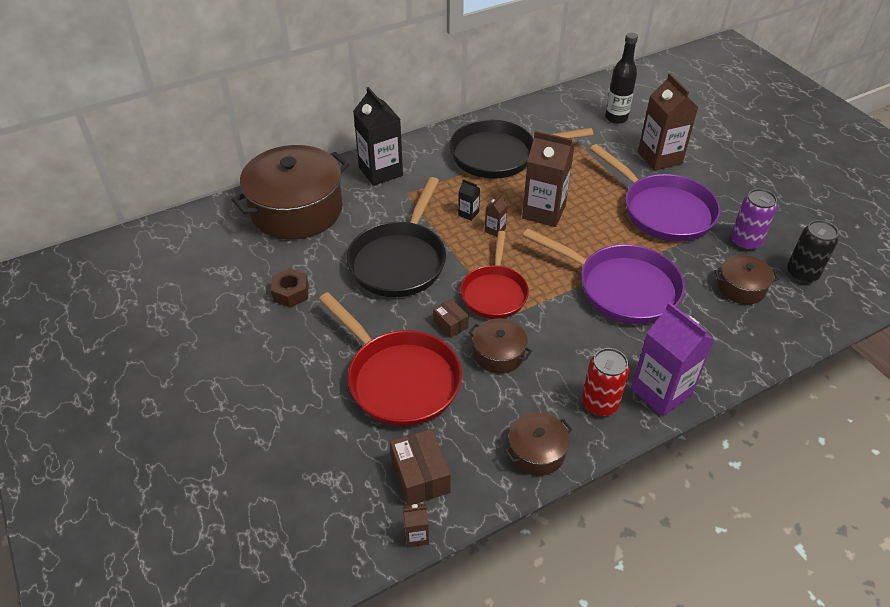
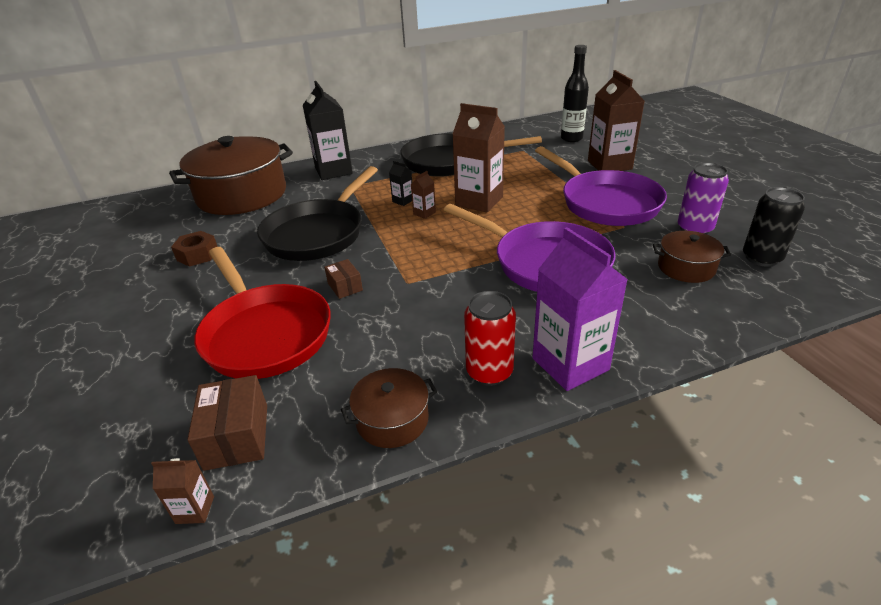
camera: 10 degrees right, 10 degrees down
red pan [460,231,529,319] -> none
brown pot [468,318,532,374] -> none

